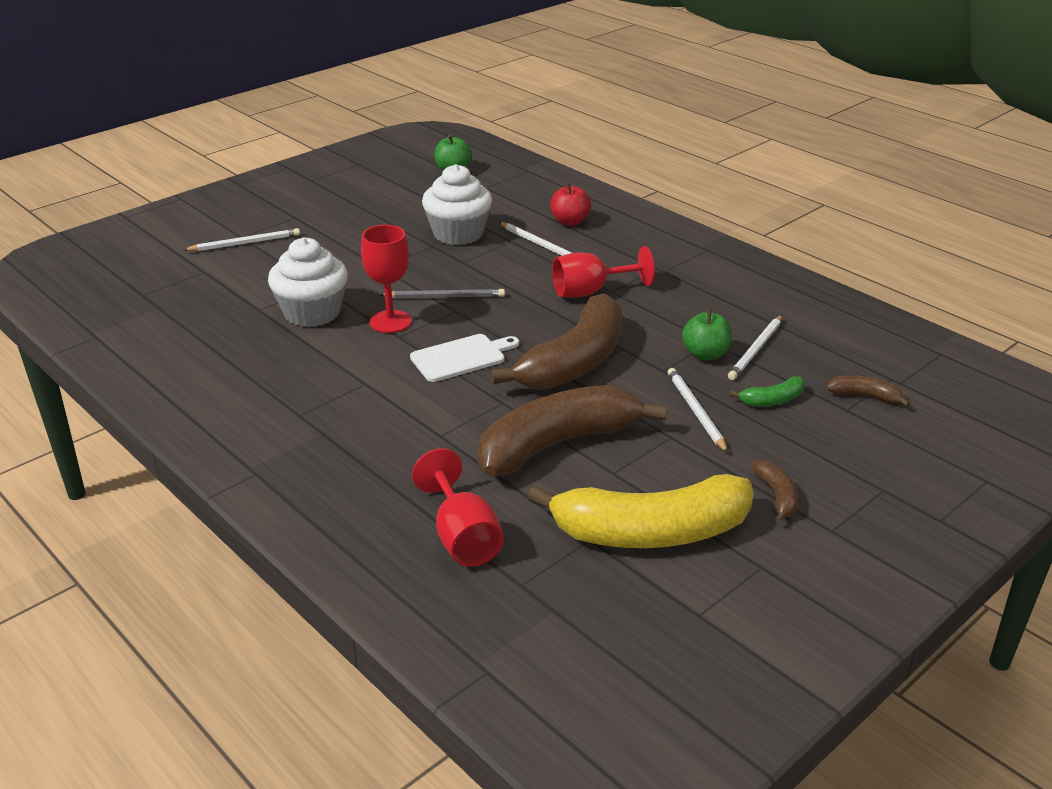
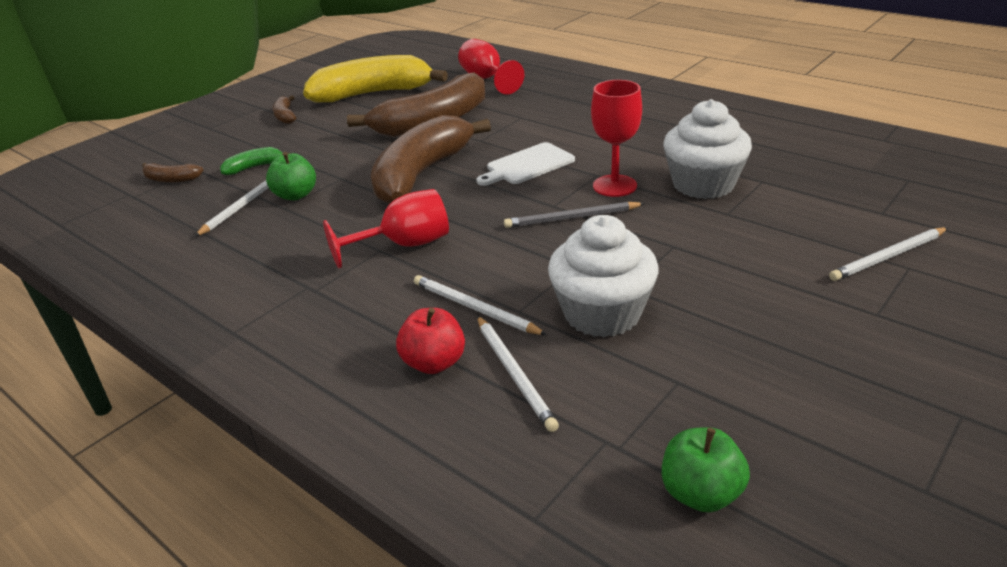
camera: 175 degrees right, 0 degrees up
white pencil [668,368,728,453] -> white pencil moved to [477,316,559,432]

